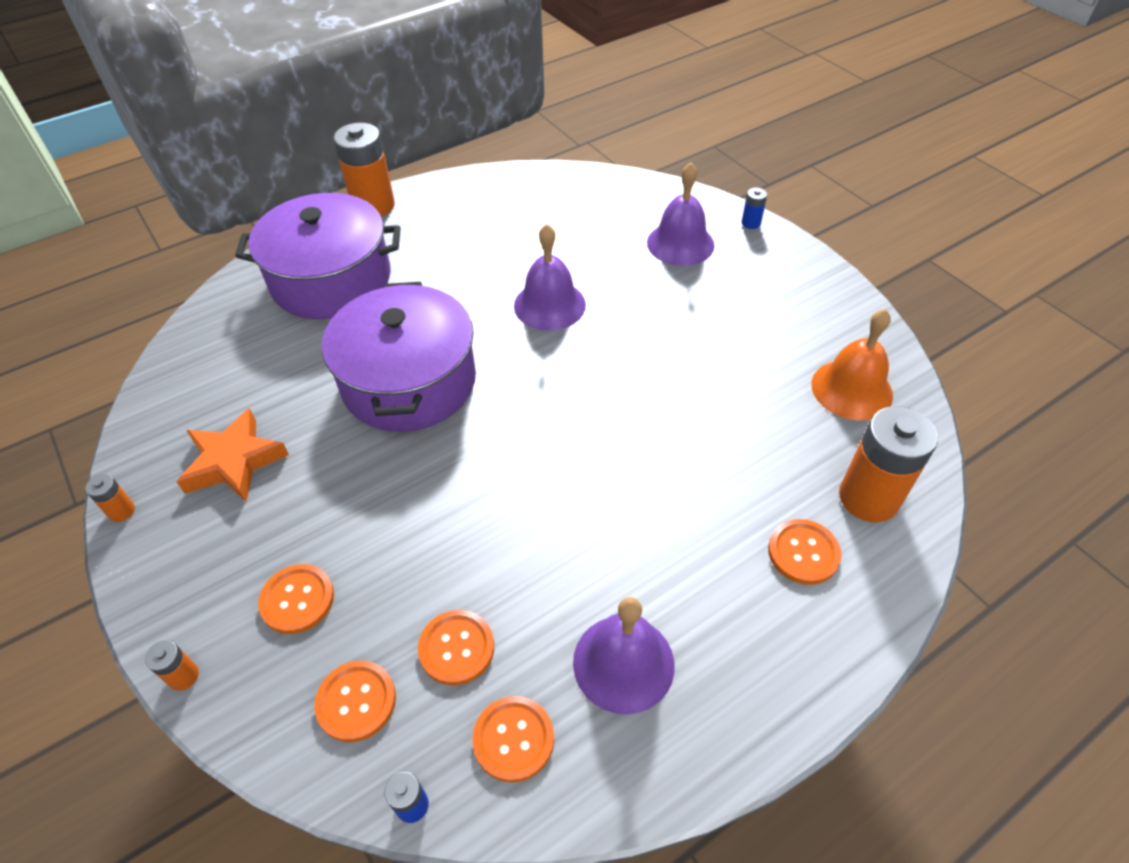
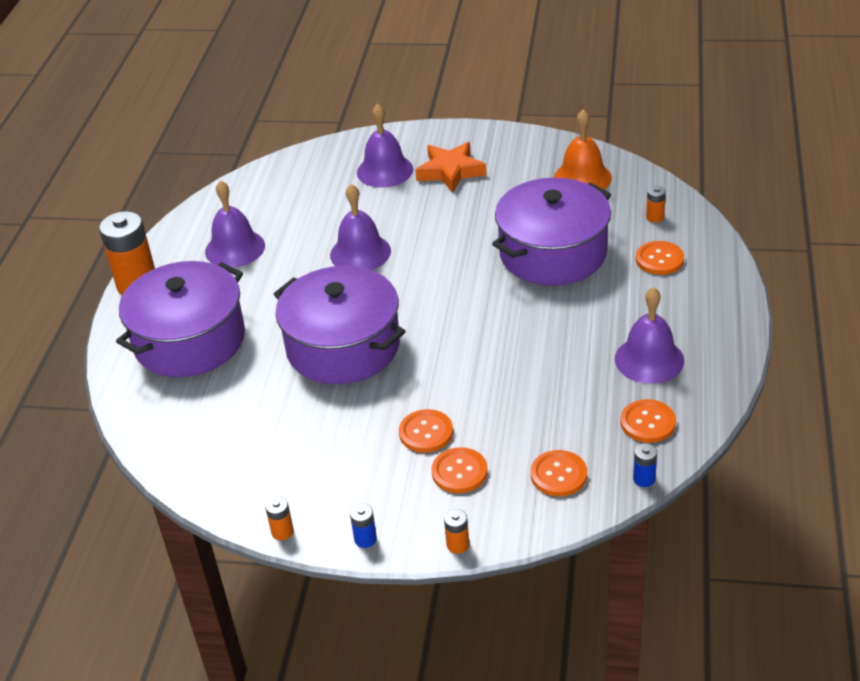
camera: 45 degrees left, 10 degrees down
orange star [177,408,289,502] -> orange star moved to [415,142,486,193]
orange button [418,610,494,685] -> orange button moved to [399,409,453,453]
blue battery [742,187,767,229] -> blue battery moved to [350,504,377,548]
orange battery [839,406,938,522] -> orange battery [646,185,666,222], size x0.44
none -> purple bell [205,180,265,267]
none -> purple pot [492,178,611,285]

